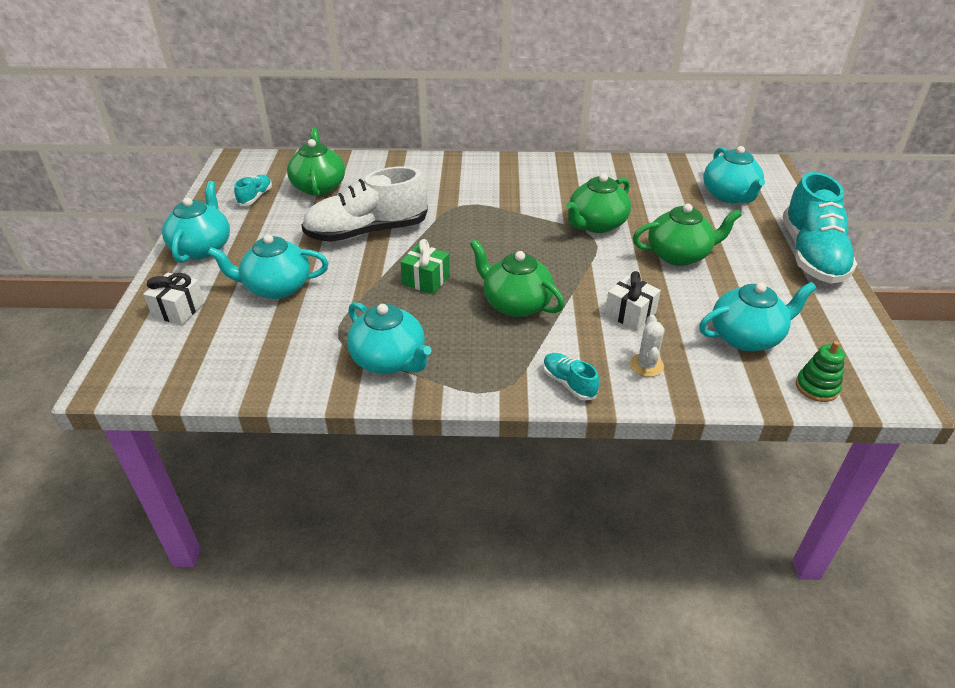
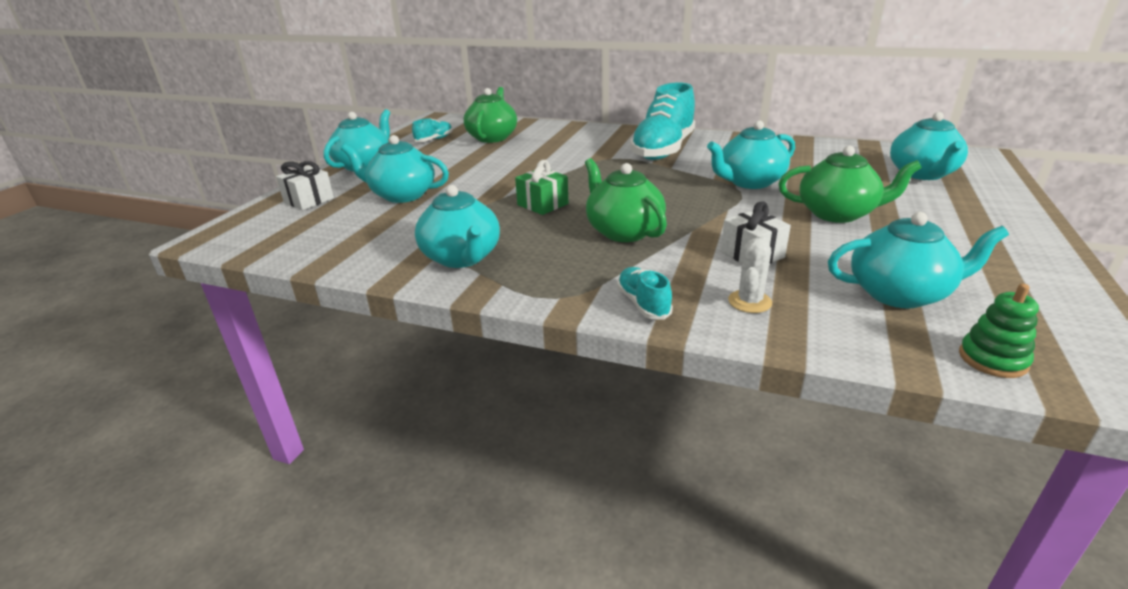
camera: 20 degrees right, 10 degrees down
white shoe [301,166,428,242] -> none
green teapot [566,173,631,233] -> turquoise teapot [707,120,795,189]
turquoise shoe [782,172,857,284] -> turquoise shoe moved to [630,82,695,160]

